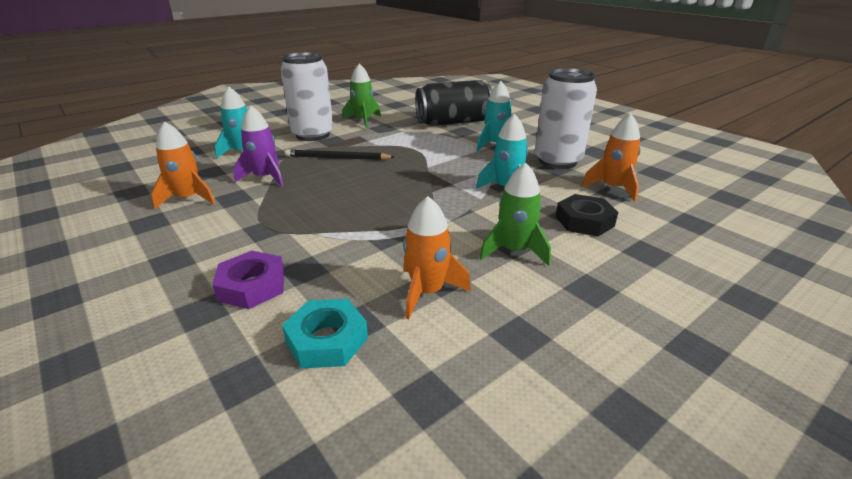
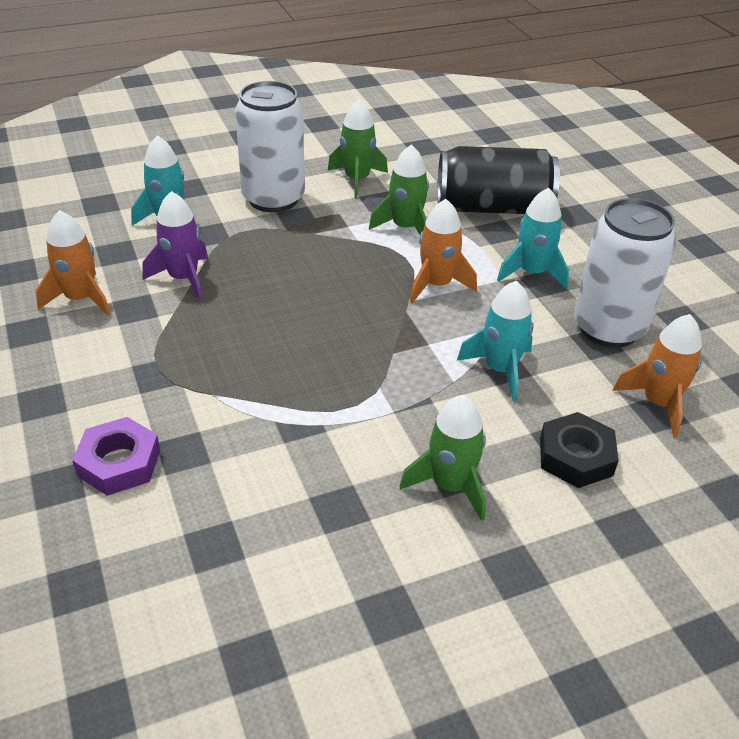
camera: 15 degrees right, 10 degrees up
turquoise nut [282,299,368,369] -> none
black pencil [285,149,394,160] -> none
orange rocket [403,196,471,319] -> orange rocket moved to [410,199,477,303]
none -> green rocket [369,145,429,234]

